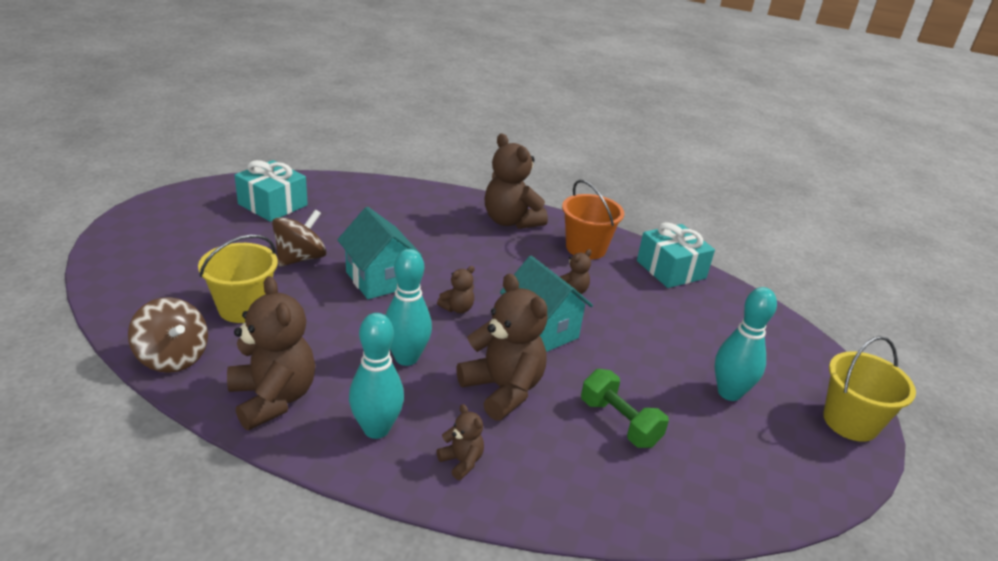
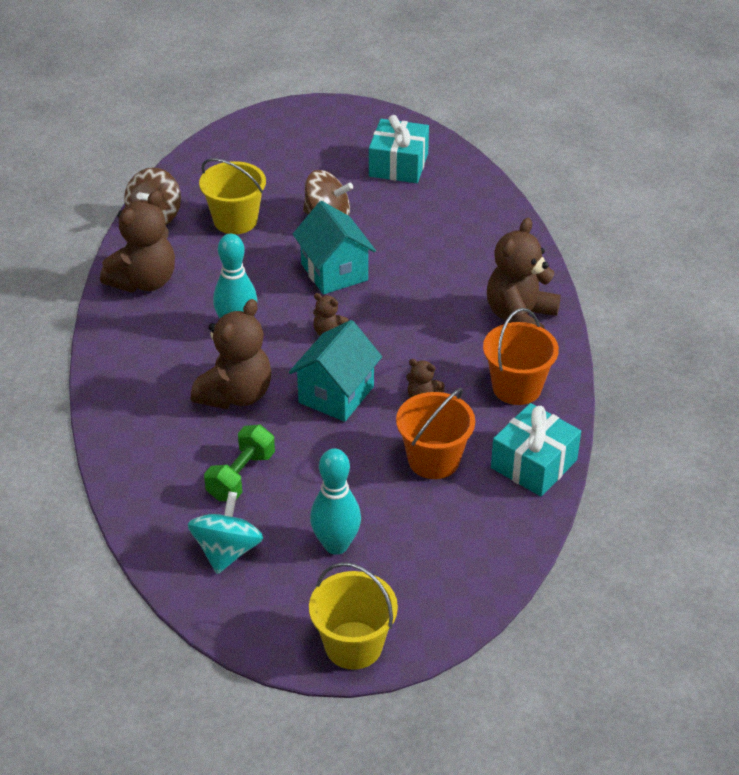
camera: 70 degrees right, 10 degrees up
turquoise house [337,207,422,299] -> turquoise house turned 60 degrees counterclockwise [293,201,376,294]
turquoise bowling pin [349,313,404,439] -> none
brown teddy bear [437,404,484,480] -> none
none -> turquoise spinning top [188,491,263,574]
none -> orange bucket [396,388,475,479]

